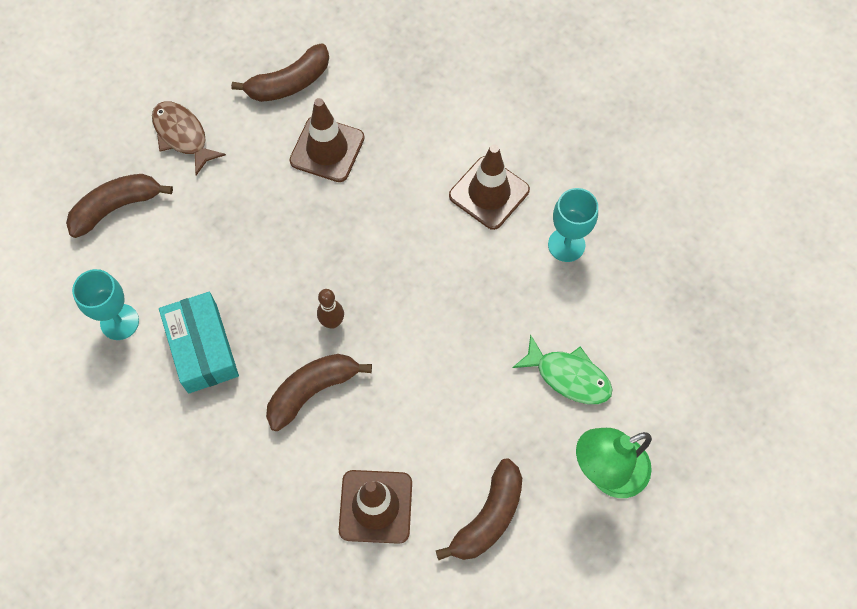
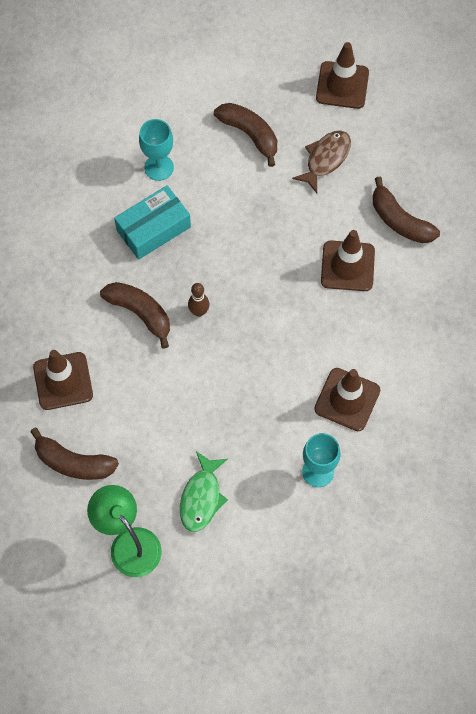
camera: 75 degrees right, 0 degrees up
none -> brown traffic cone [316,42,369,109]

